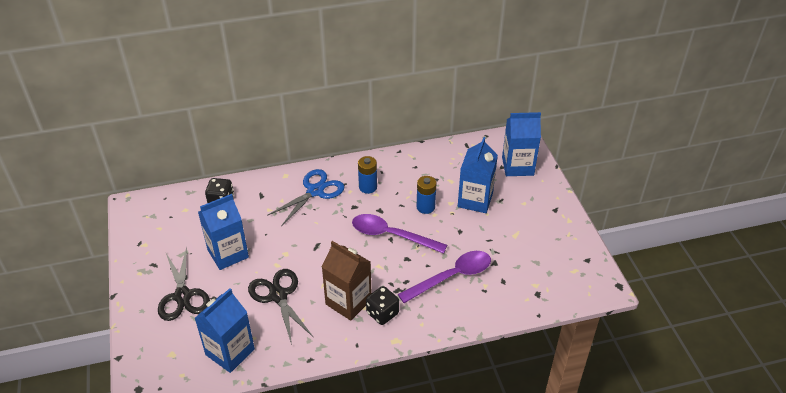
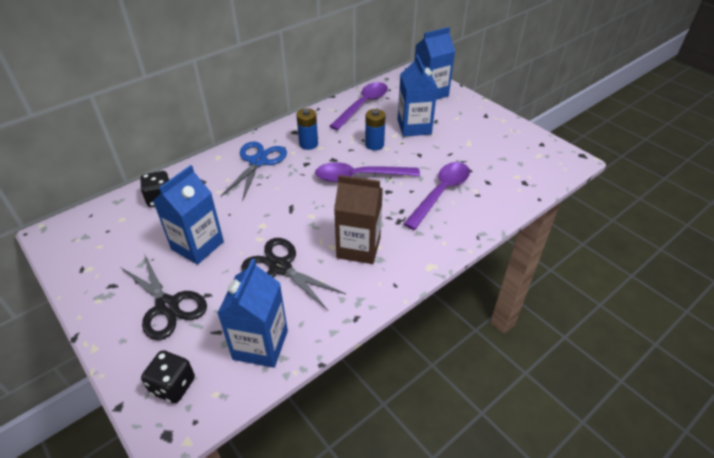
camera: 25 degrees left, 0 degrees up
black dice [366,286,399,325] -> black dice moved to [141,350,195,403]
none -> purple spoon [329,82,388,130]

